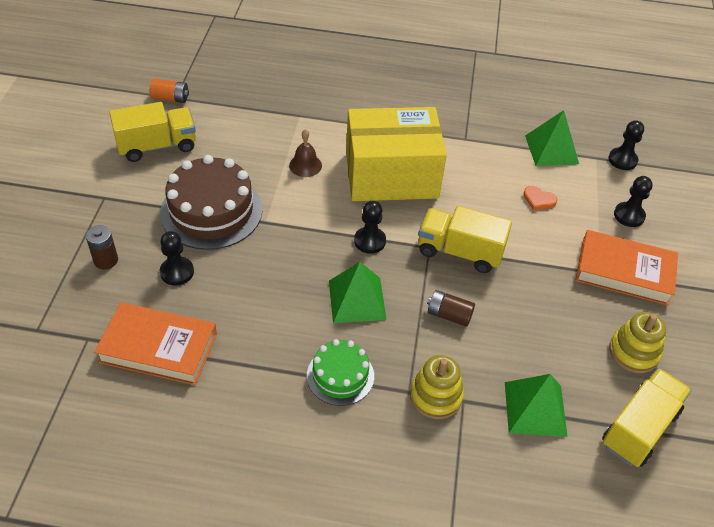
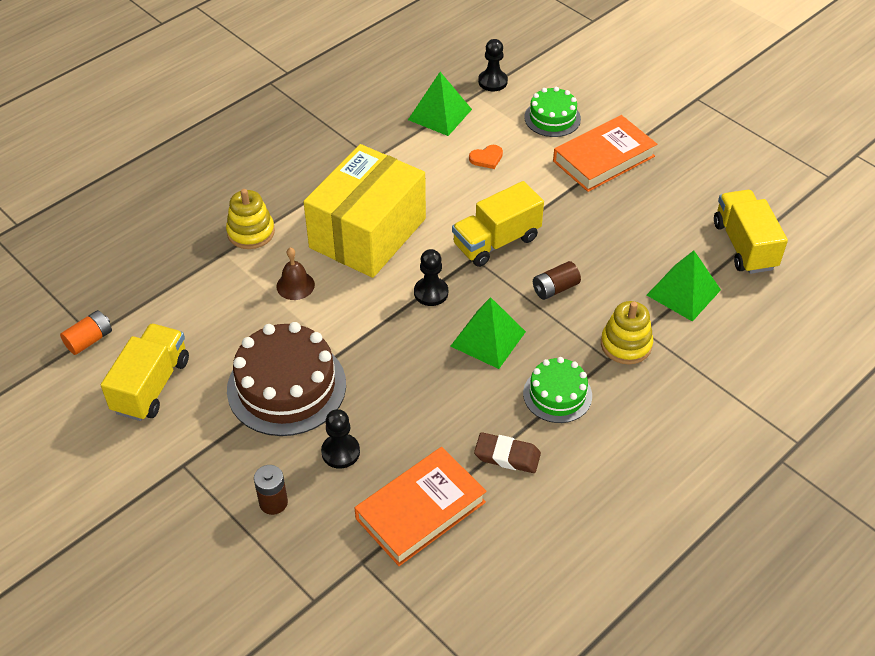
camera: 50 degrees left, 0 degrees up
yellow stacking toy [609,312,666,373] -> yellow stacking toy moved to [226,189,275,249]
black pawn [614,176,653,227] -> green cake [524,87,581,137]
none -> brown eraser [474,432,541,473]

